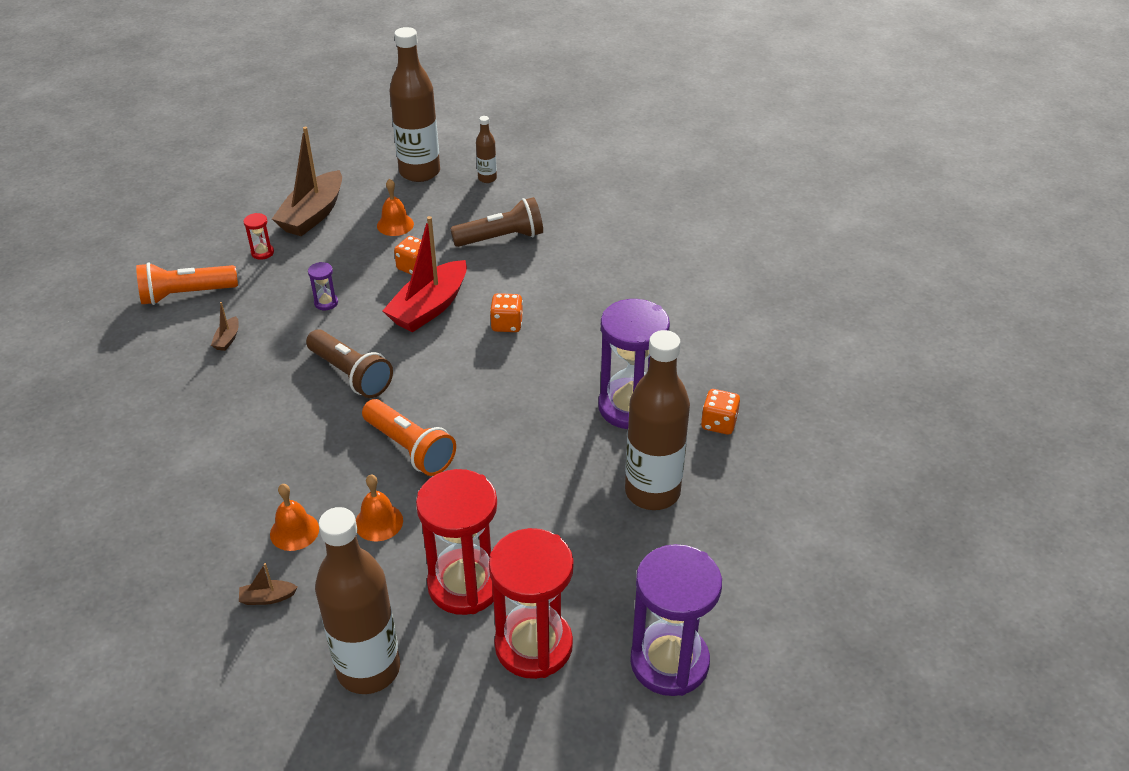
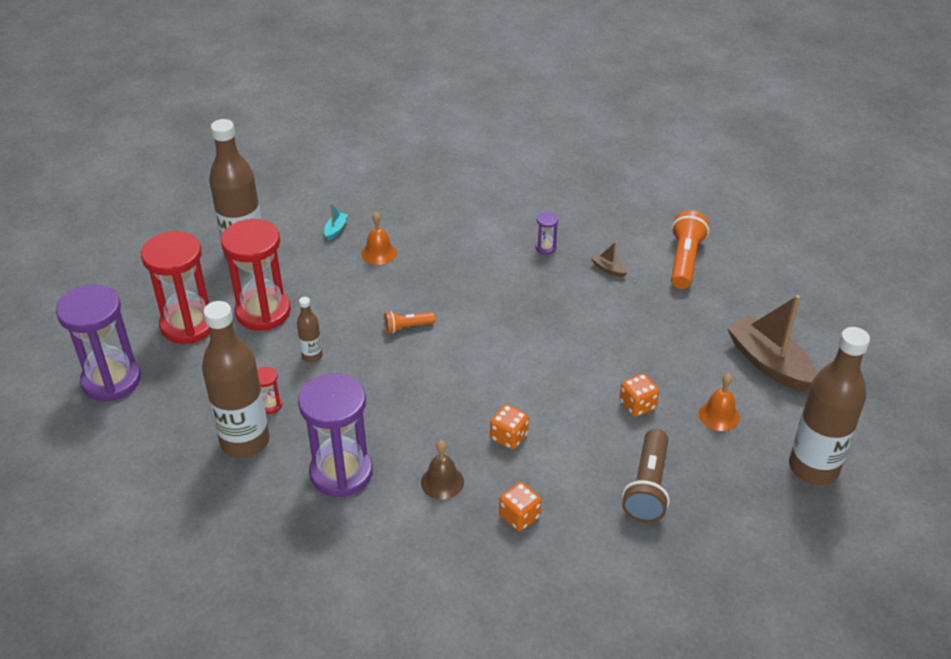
camera: 120 degrees right, 0 degrees up
brown boat [239,563,298,605] -> turquoise boat [324,203,348,240]
red hourglass [243,213,274,260] -> red hourglass moved to [257,367,282,414]
brown flashlight [306,329,393,398] -> none
purple hourglass [308,262,338,310] -> purple hourglass moved to [535,212,558,255]
orange bell [356,474,403,541] -> none
orange flashlight [362,399,456,476] -> orange flashlight [384,311,435,334], size x0.55
red boat [383,216,467,332] -> none
brown bottle [476,116,497,183] -> brown bottle moved to [297,297,323,363]
orange dice [701,389,740,435] -> orange dice moved to [499,482,542,531]
none -> brown bell [421,440,464,500]

